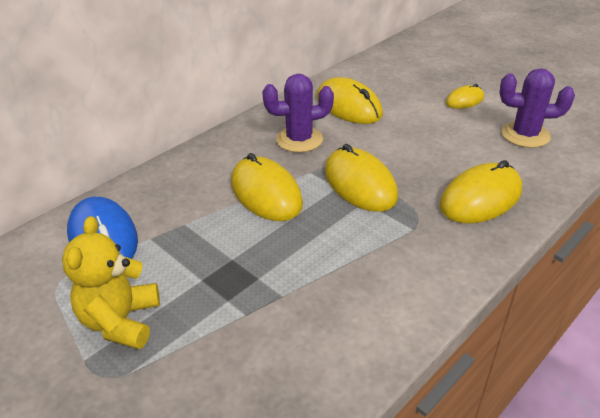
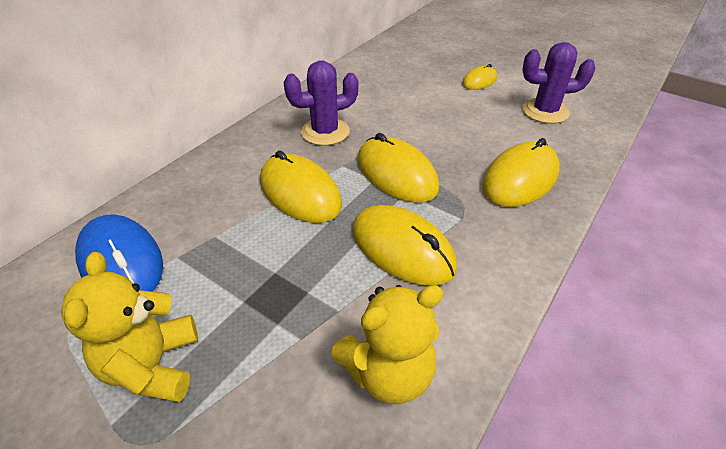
camera: 10 degrees left, 5 degrees up
yellow mouse [317,77,383,124] -> yellow mouse moved to [352,205,457,286]
none -> yellow teddy bear [332,285,444,404]

